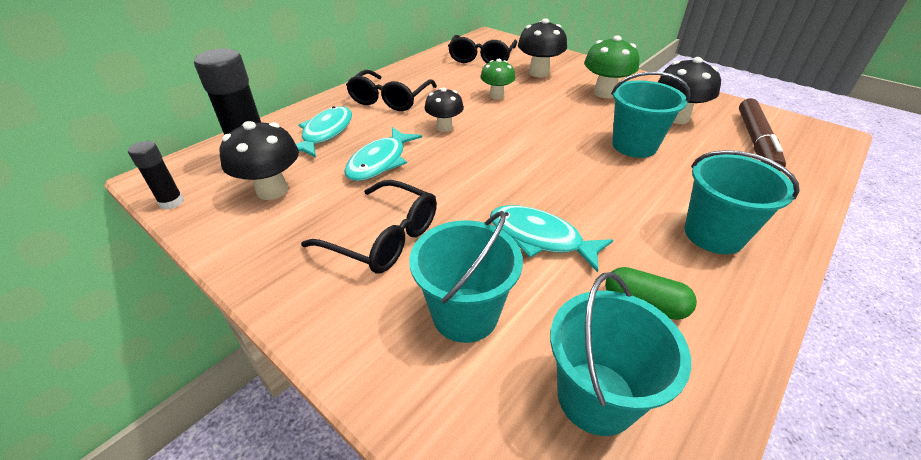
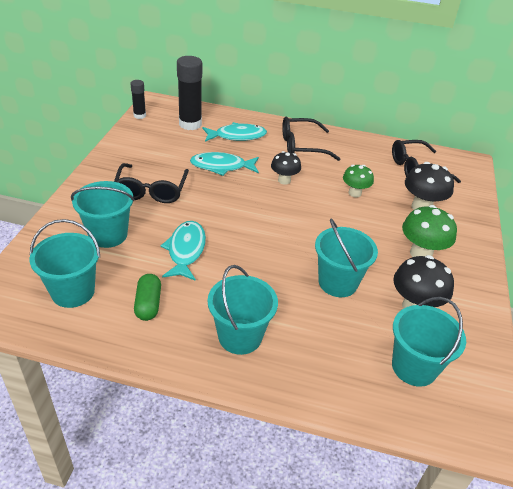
camera: 60 degrees right, 0 degrees up
black mushroom [220,121,299,200] -> none
brown marker [739,98,786,172] -> turquoise bucket [392,297,466,387]

